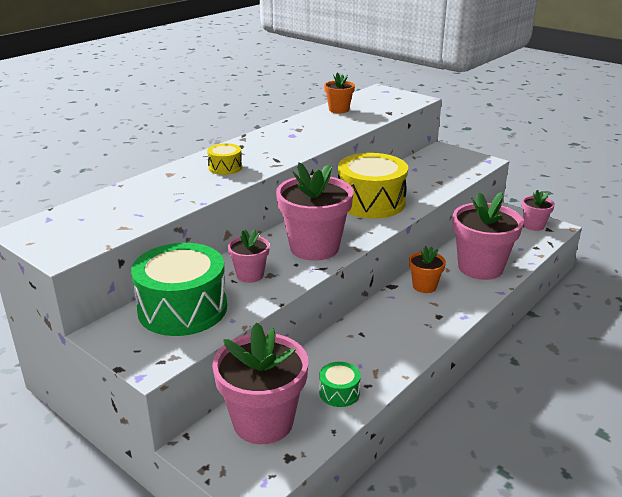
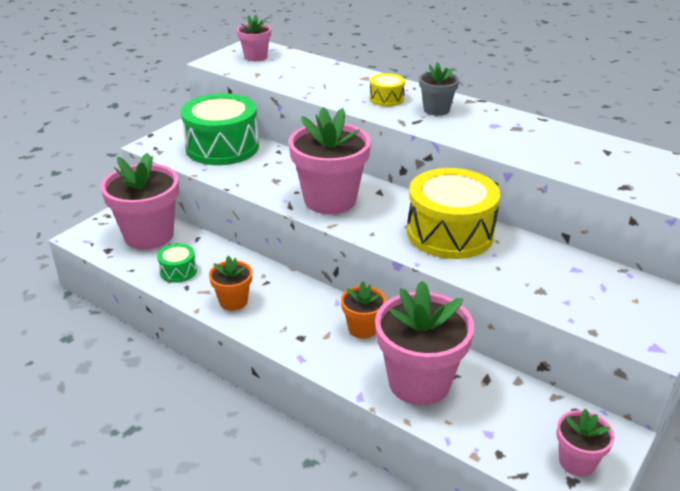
camera: 85 degrees right, 5 degrees up
pink flower pot [228,229,270,283] -> pink flower pot moved to [237,15,271,61]
orange flower pot [324,73,355,113] -> orange flower pot moved to [209,256,252,311]
none -> grey flower pot [419,62,459,116]

